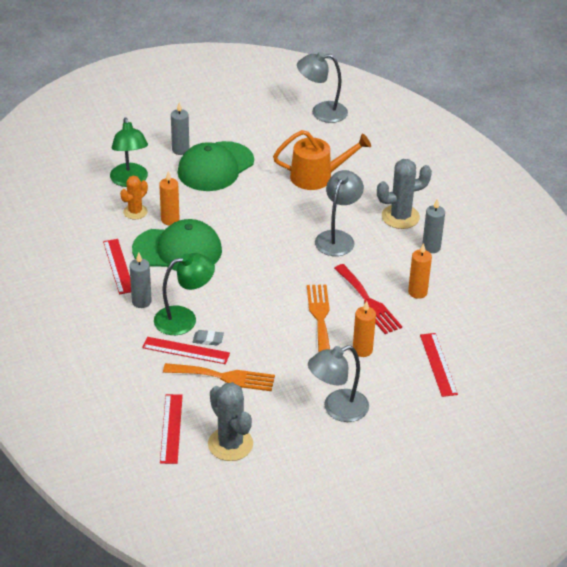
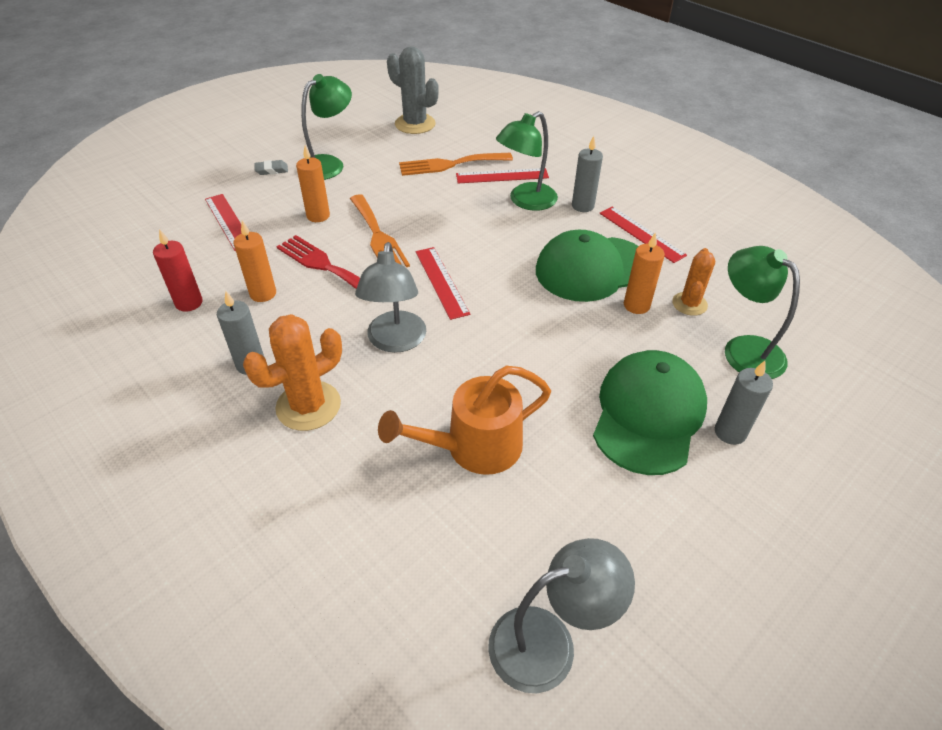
camera: 160 degrees right, 5 degrees up
red ruler [160,394,183,464] -> red ruler moved to [416,247,470,320]
grey eraser [193,330,224,345] -> grey eraser moved to [254,160,288,175]
grey lamp [308,345,369,422] -> green lamp [301,74,352,180]
grey cactus [377,159,432,229] -> orange cactus [243,314,342,431]
none -> red candle [153,229,203,312]

